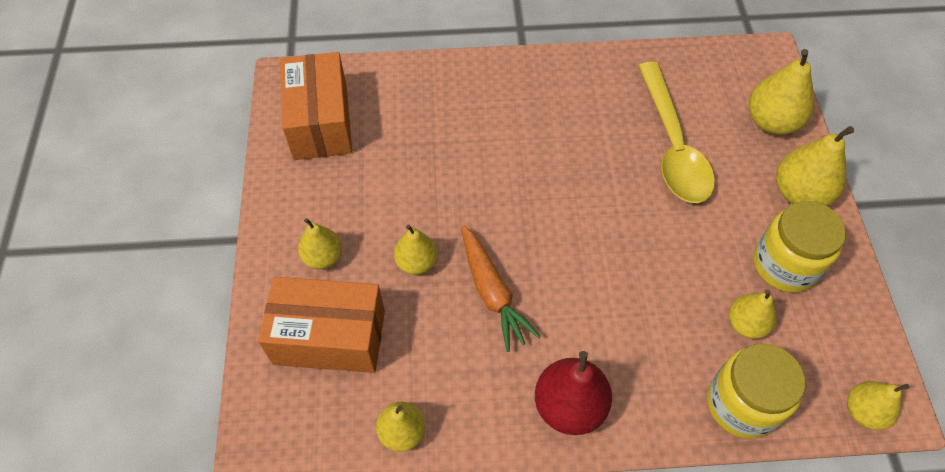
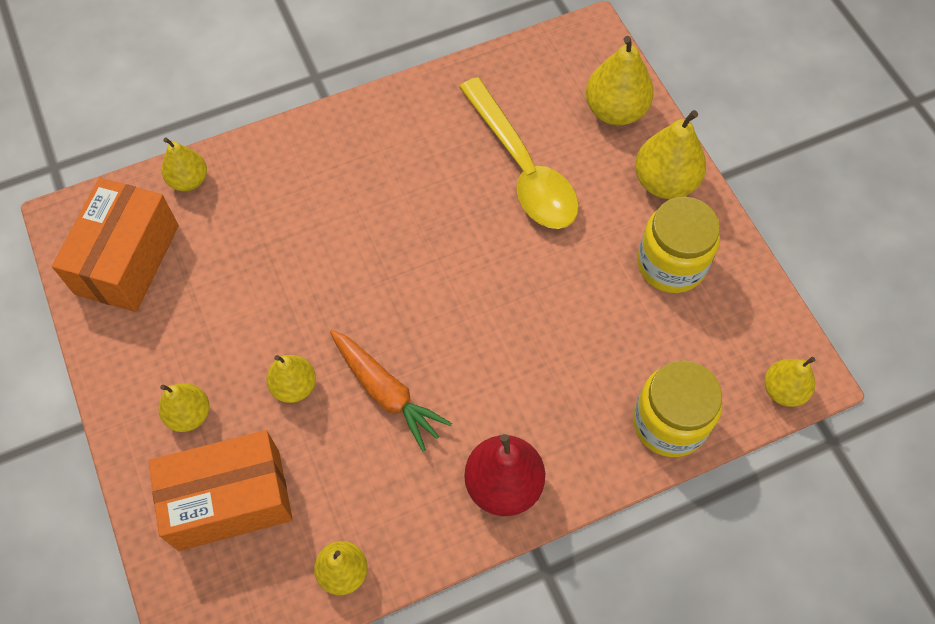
camera: 20 degrees left, 5 degrees up
orange box [280,52,352,160] -> orange box turned 45 degrees clockwise [52,178,179,312]
yellow pear [729,289,777,339] -> yellow pear moved to [162,137,207,191]

